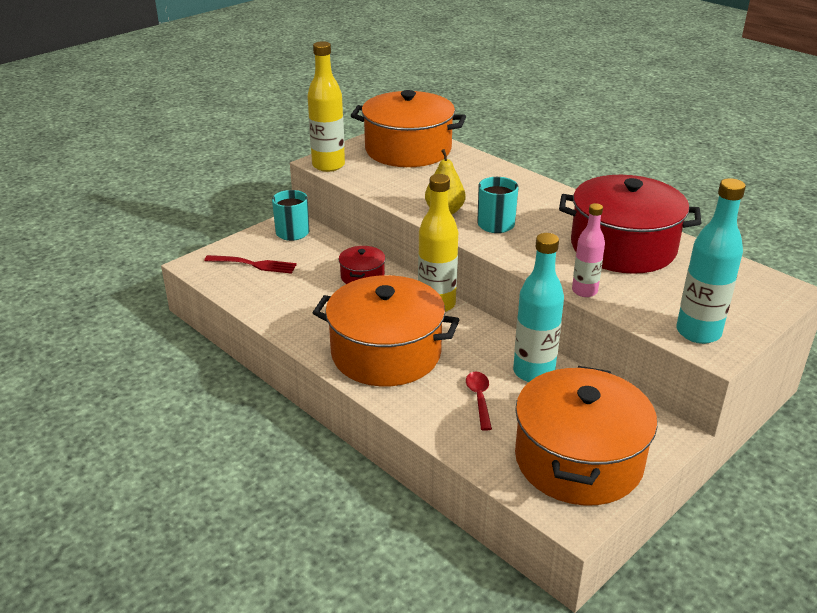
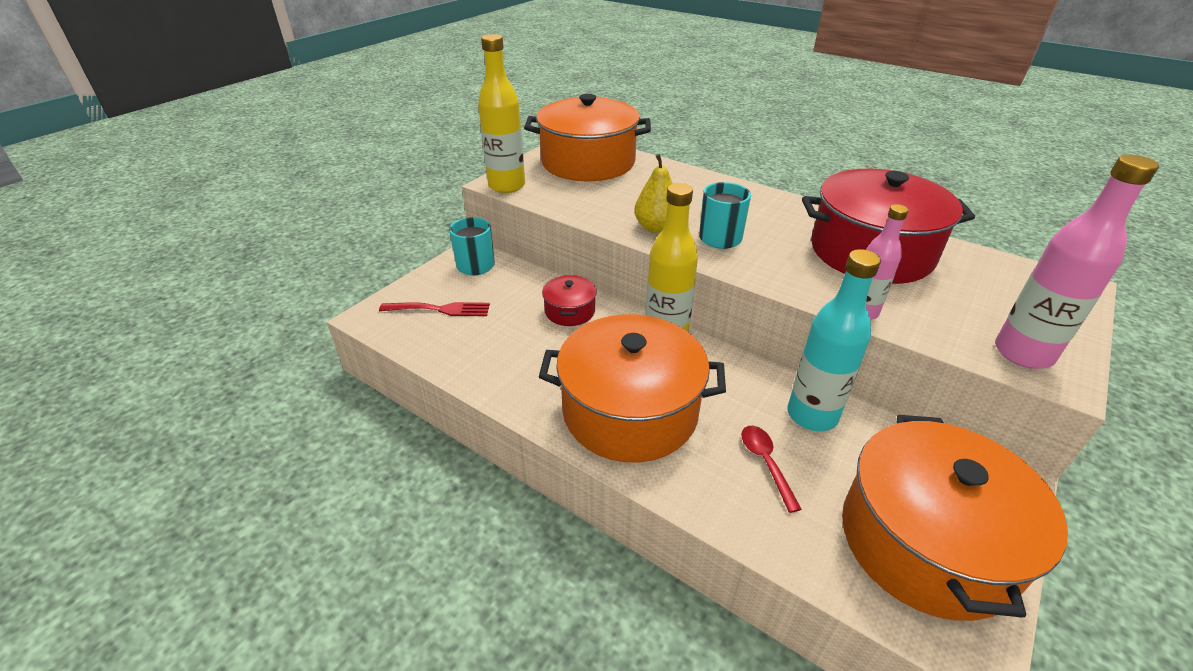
camera: 10 degrees left, 5 degrees up
turquoise bottle [676,178,746,344] -> pink bottle [995,155,1159,369]

